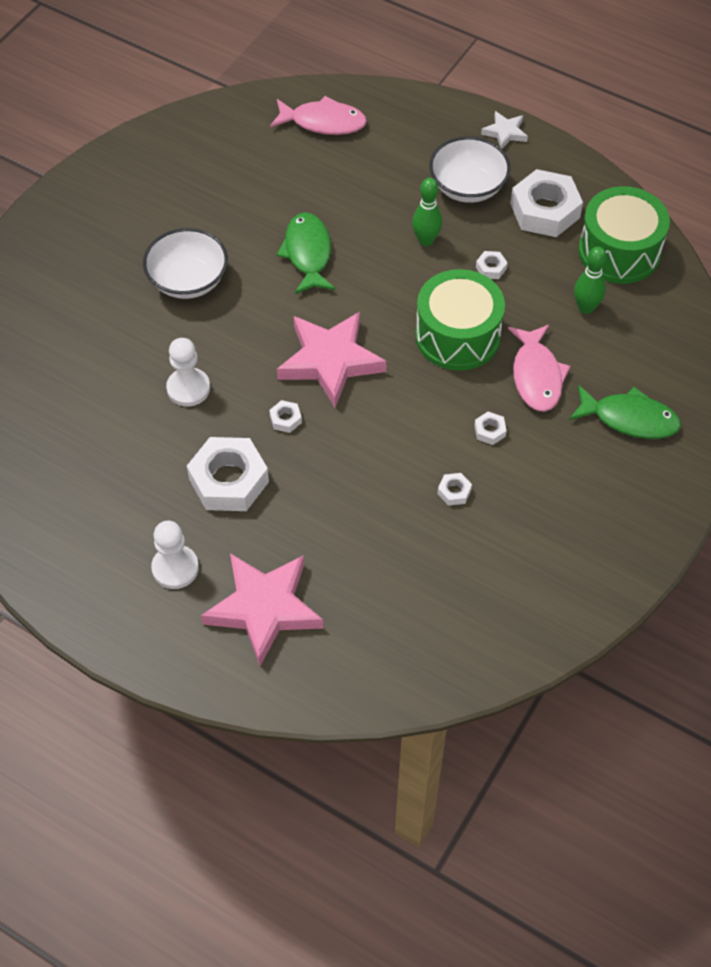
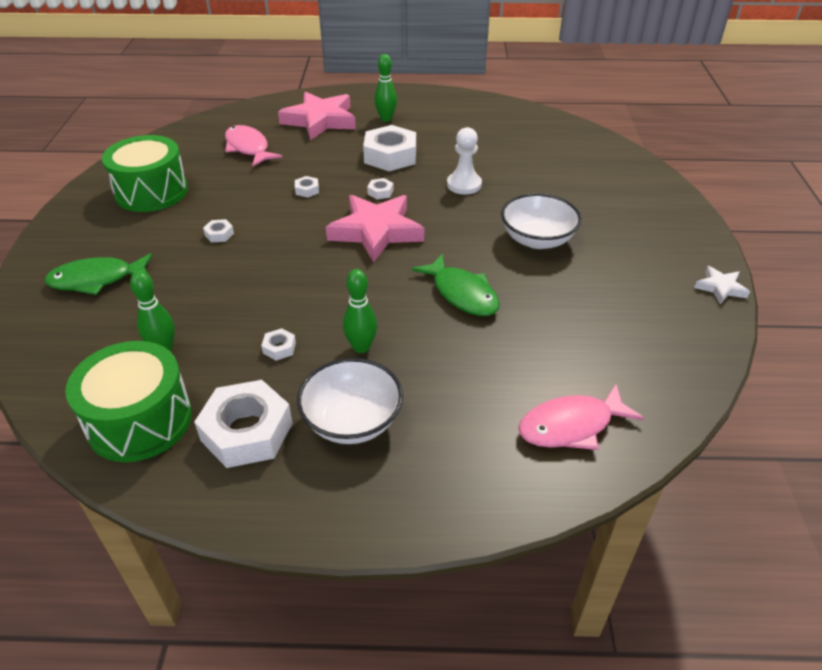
camera: 150 degrees right, 15 degrees down
white pawn [151,521,199,589] -> green bowling pin [374,54,397,122]
green drum [415,269,505,371] -> green drum moved to [102,135,188,212]
white nut [437,473,472,506] -> white nut moved to [295,176,319,198]
white star [481,111,528,149] -> white star moved to [694,266,750,304]
pink fish [508,324,570,412] -> pink fish moved to [225,125,283,167]

